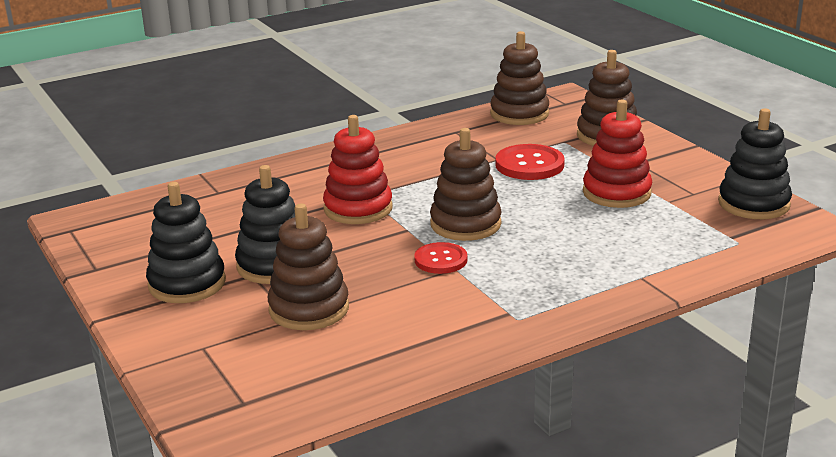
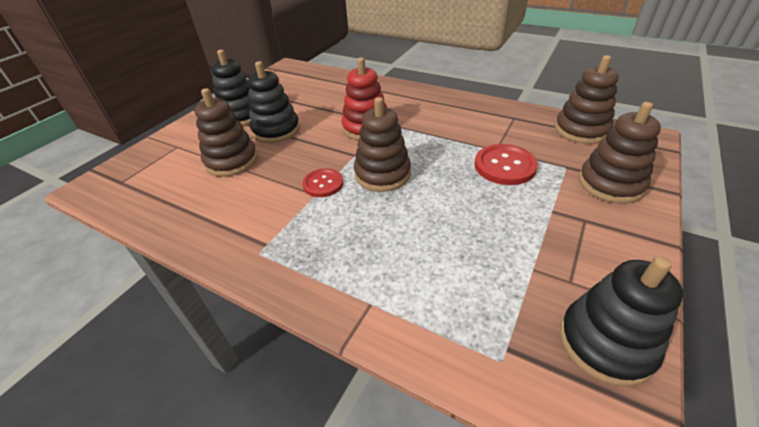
camera: 60 degrees right, 15 degrees up
red stacking toy [583,100,652,208] -> none

